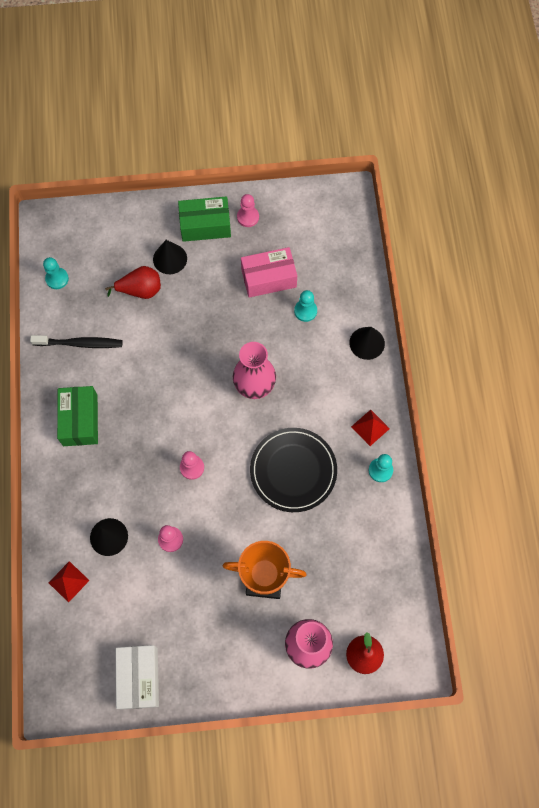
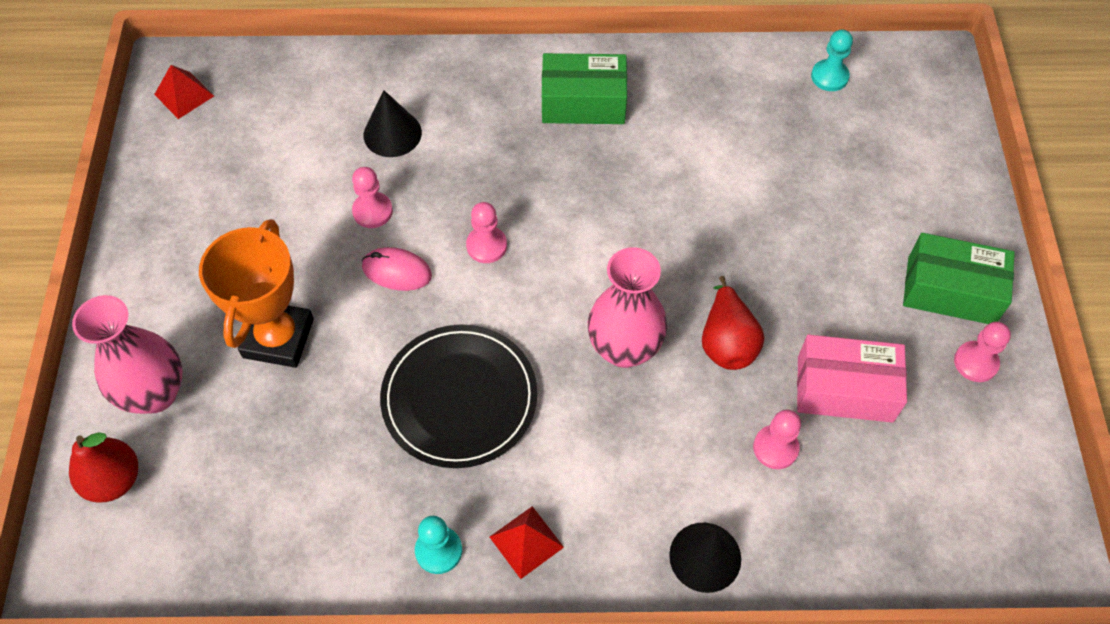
camera: 95 degrees right, 10 degrees down
black toothbrush [30,335,123,348] -> none
red pyramid [49,561,90,603] -> red pyramid moved to [154,65,214,119]
red pear [105,266,161,299] -> red pear moved to [702,276,765,370]
white box [116,645,159,710] -> none
black cone [153,240,187,274] -> none
green box [178,196,231,242] -> green box turned 75 degrees counterclockwise [903,233,1015,324]
pink box [241,247,297,298] -> pink box turned 75 degrees counterclockwise [797,335,907,423]
turquoise pawn [294,290,317,322] -> pink pawn [753,409,801,469]
none -> pink mouse [362,247,432,291]

